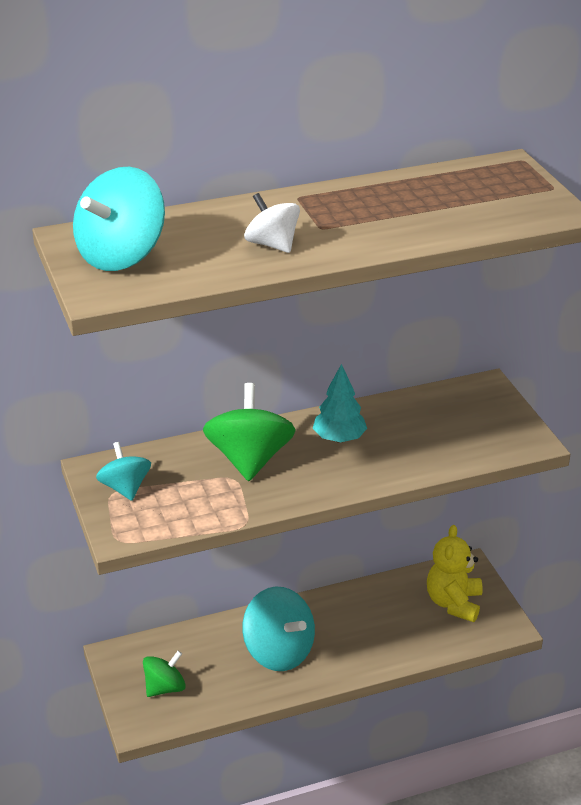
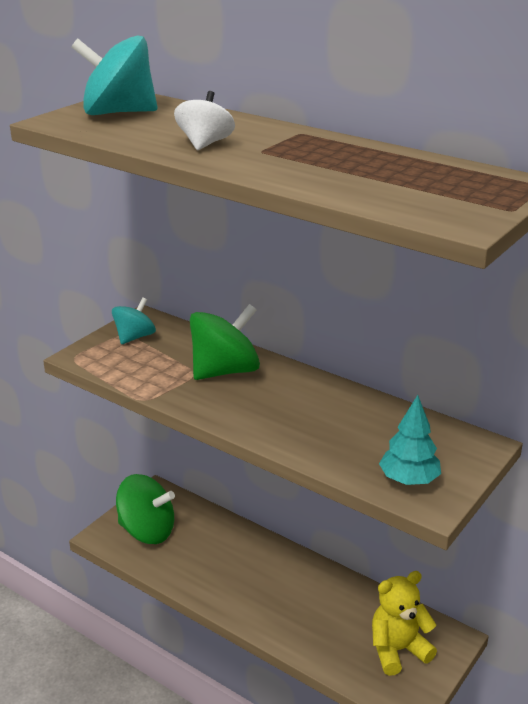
camera: 55 degrees right, 5 degrees down
green spinning top [143,651,186,697] -> green spinning top [116,474,175,544], size x1.67
turquoise spinning top [242,586,315,671] -> none
turquoise tree [313,364,367,443] -> turquoise tree moved to [379,395,441,485]

